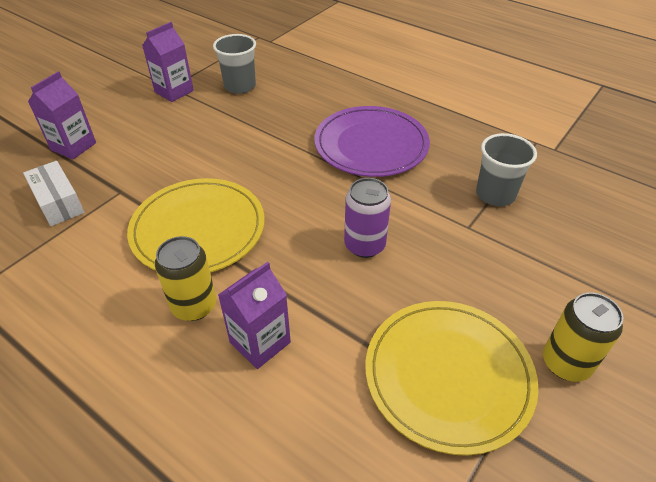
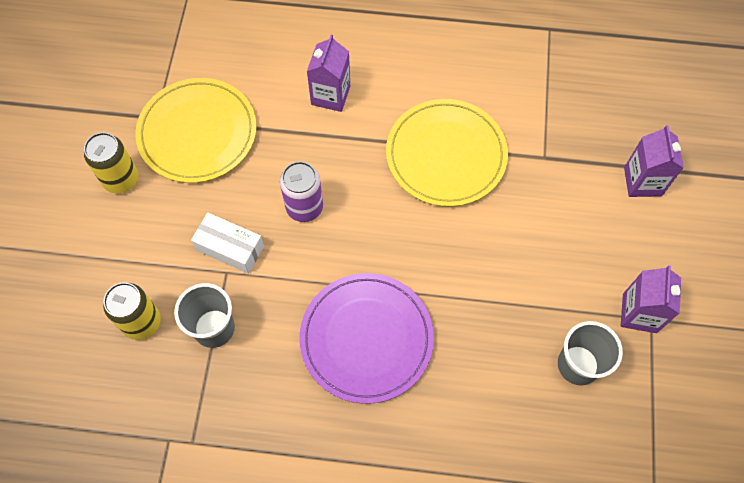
camera: 150 degrees right, 20 degrees up
white box [23,161,85,226] -> white box moved to [191,213,264,274]
yellow can [155,236,216,321] -> yellow can moved to [103,282,161,340]

